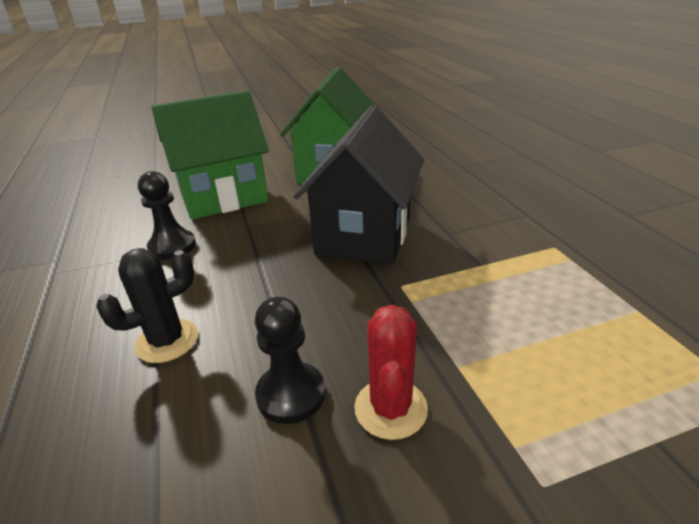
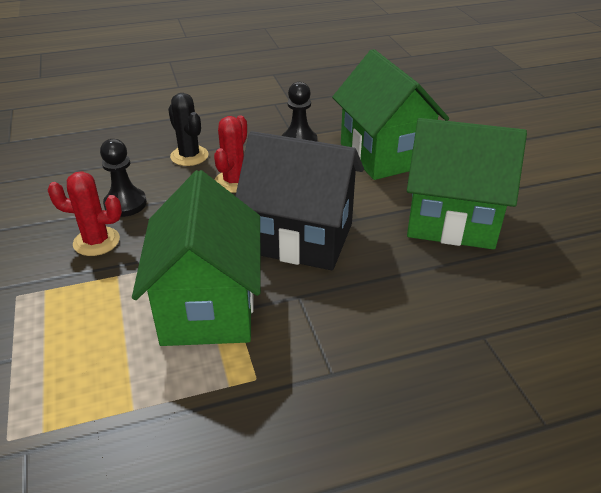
camera: 90 degrees right, 5 degrees up
none -> green house [132,170,261,346]
none -> red cactus [214,115,247,193]

